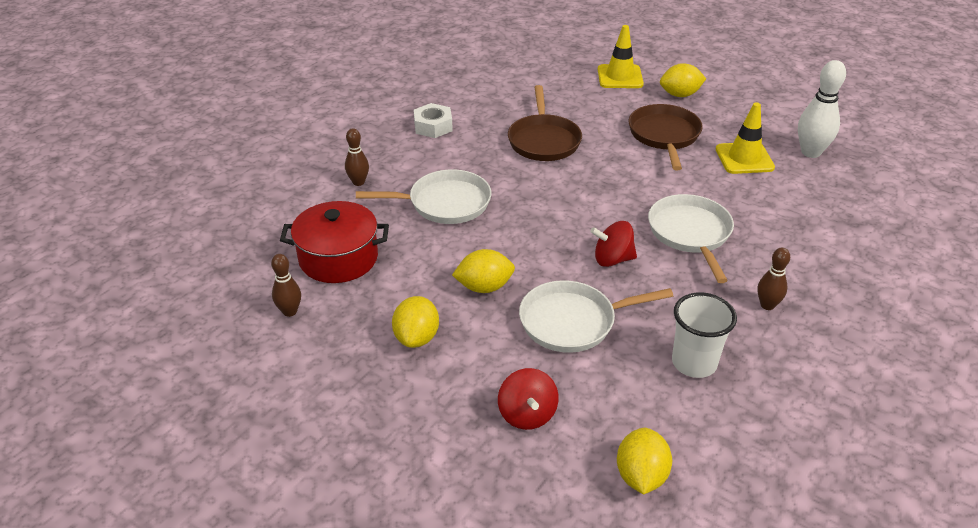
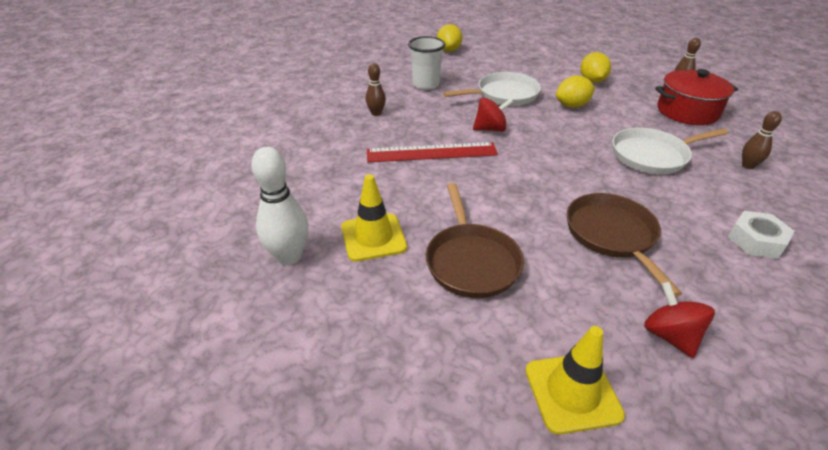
camera: 170 degrees right, 0 degrees up
red spinning top [498,368,559,430] -> red spinning top moved to [644,282,715,358]
white pan [648,194,734,283] -> red ruler [367,142,498,162]
yellow lemon [660,63,706,97] -> none

